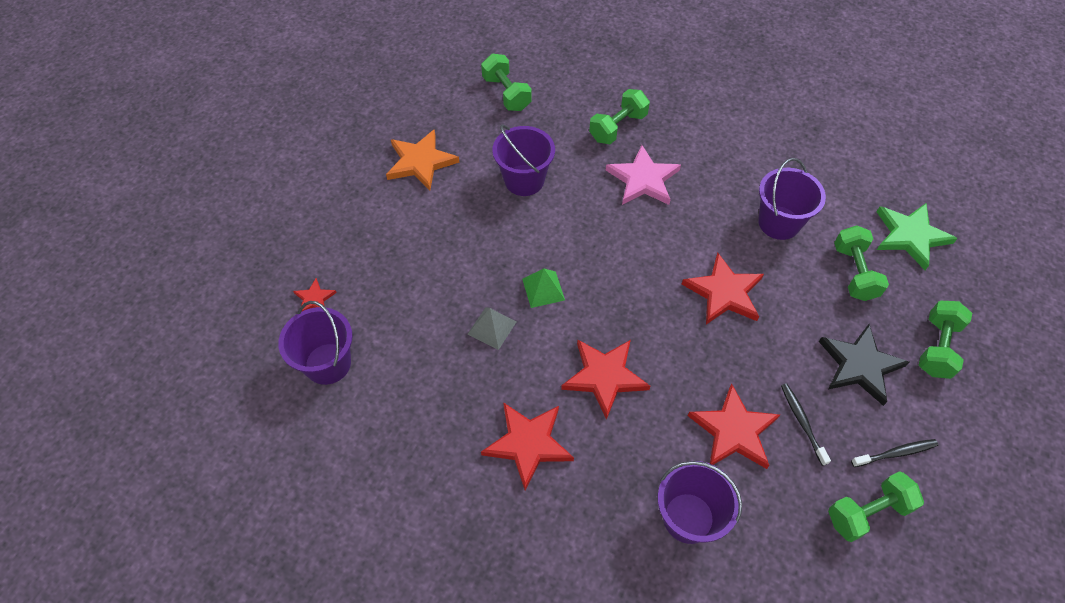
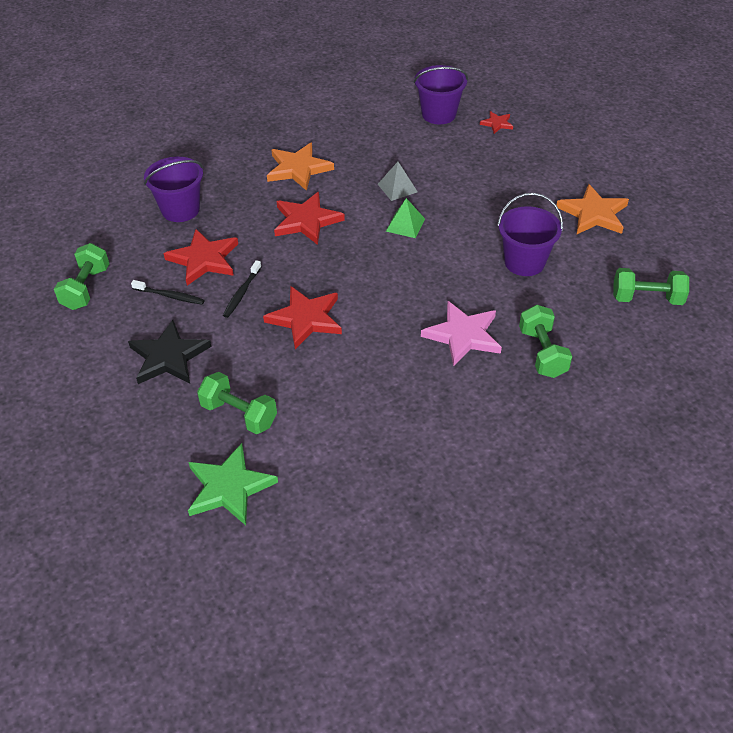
camera: 125 degrees right, 10 degrees down
red star [481,402,574,490] -> orange star [267,143,334,191]
purple bucket [758,158,826,240] -> none
black toothbrush [851,439,938,467] -> black toothbrush moved to [223,260,261,318]
green dumbbell [919,301,972,379] -> none

